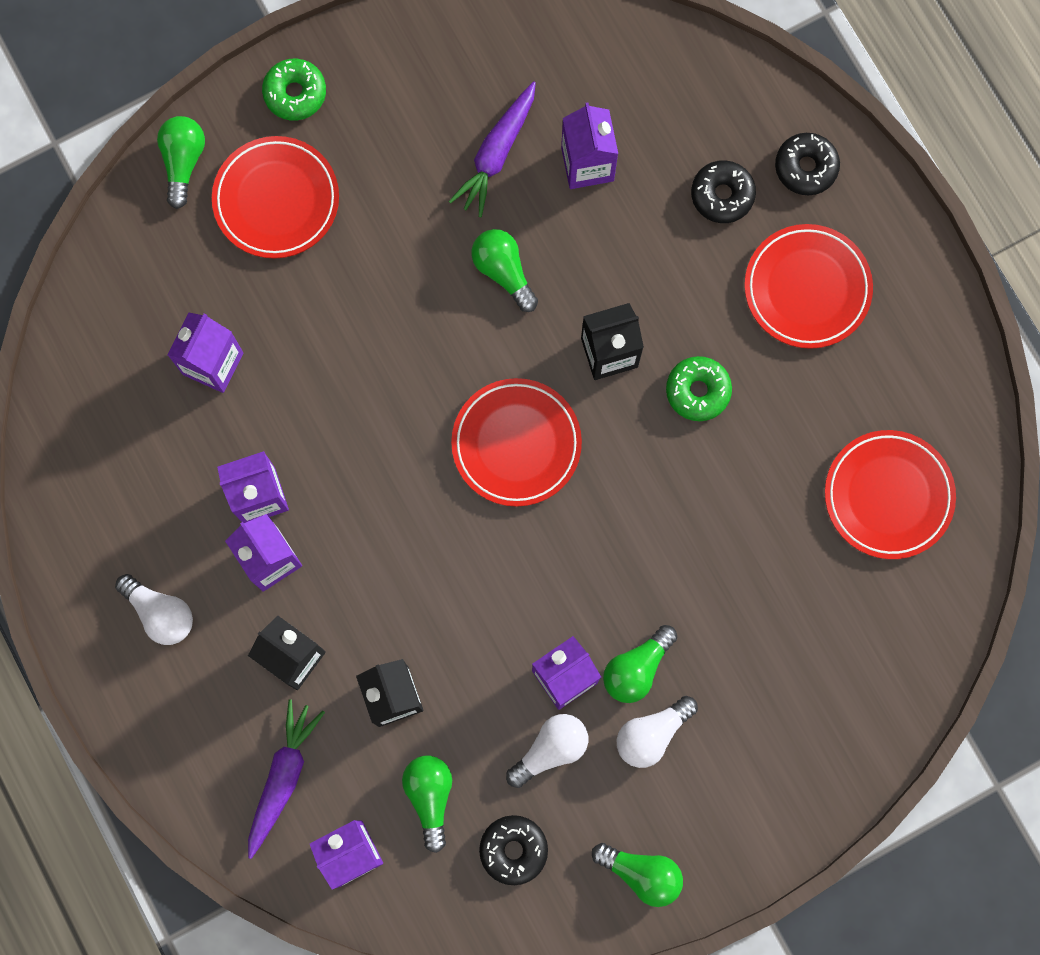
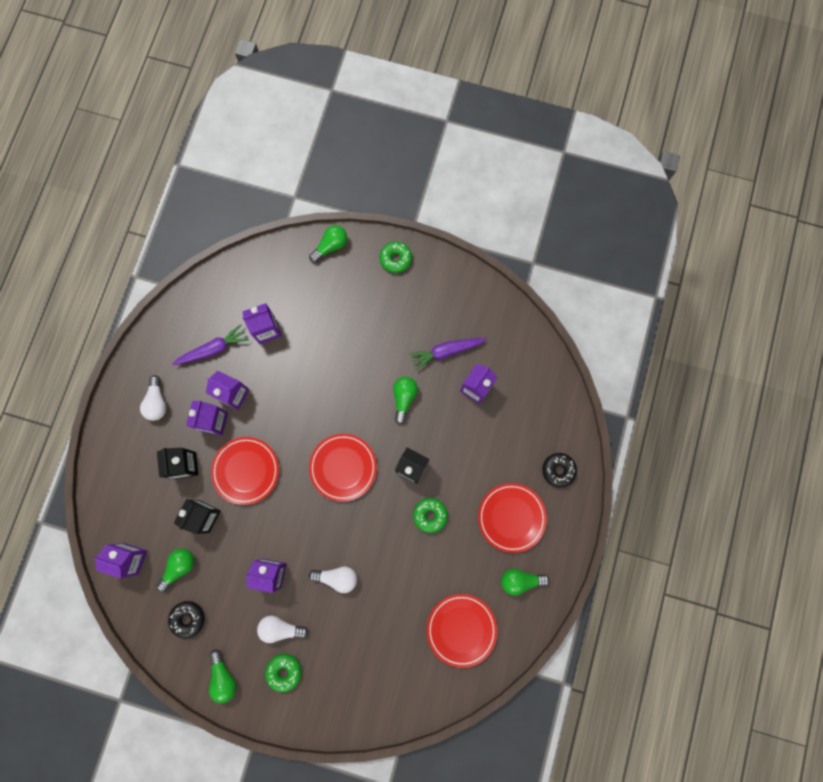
camera: 45 degrees right, 0 degrees up
red plate [212,136,339,258] -> red plate moved to [211,437,279,505]
purple carrot [248,699,325,859] -> purple carrot moved to [172,324,249,365]
white light bulb [506,714,588,788] -> white light bulb moved to [309,566,357,593]
green light bulb [603,625,677,703] -> green light bulb moved to [501,569,549,596]
black donut [691,160,756,223] -> none
none -> green donut [265,654,302,692]

